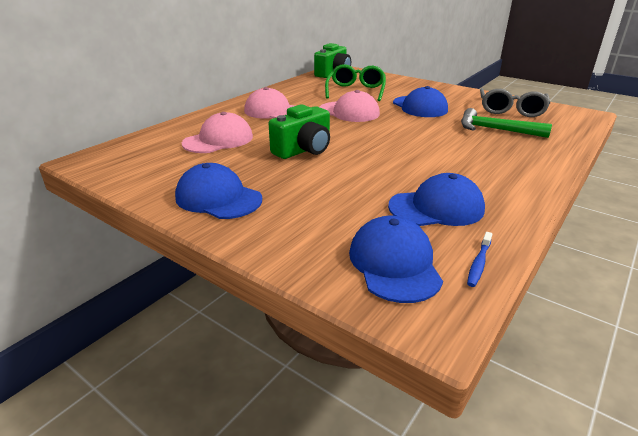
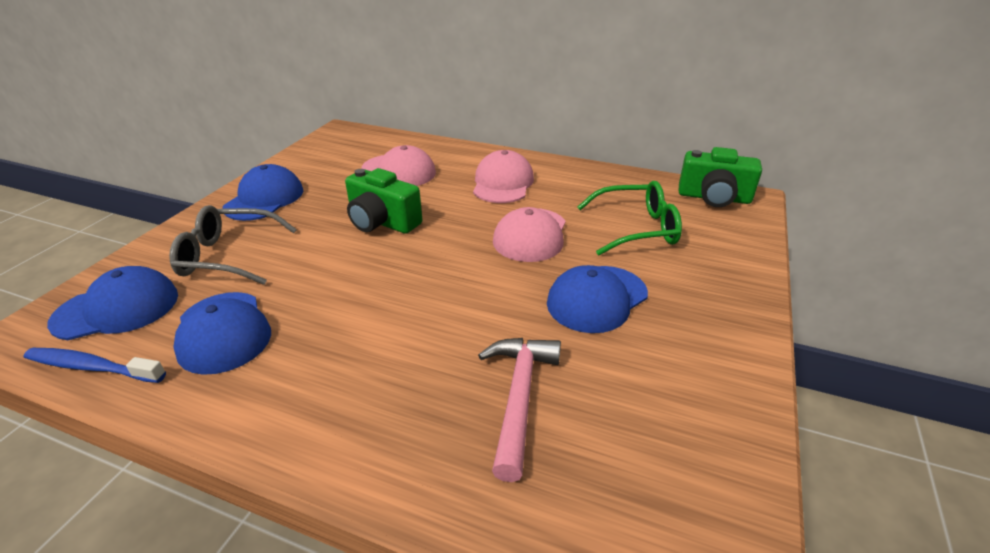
camera: 75 degrees right, 5 degrees up
green hammer [461,108,552,138] -> pink hammer [478,338,561,482]
blue toothbrush [467,232,492,287] -> blue toothbrush [24,348,166,383], size x1.63
grey glasses [480,88,550,117] -> grey glasses moved to [169,205,297,285]

